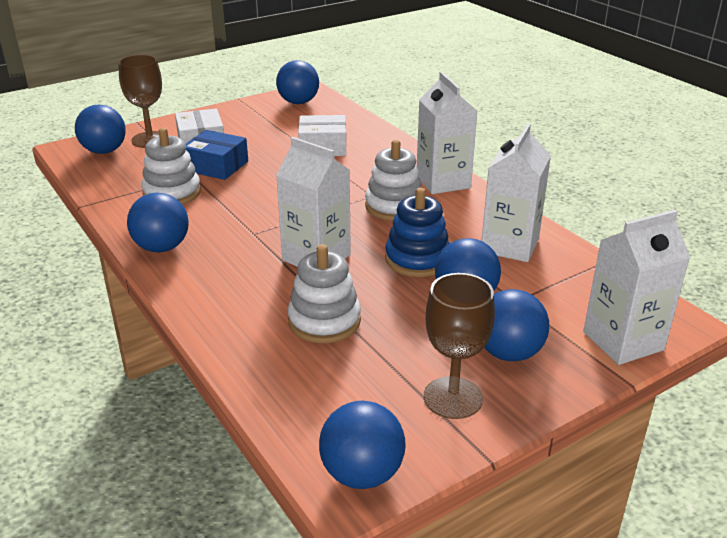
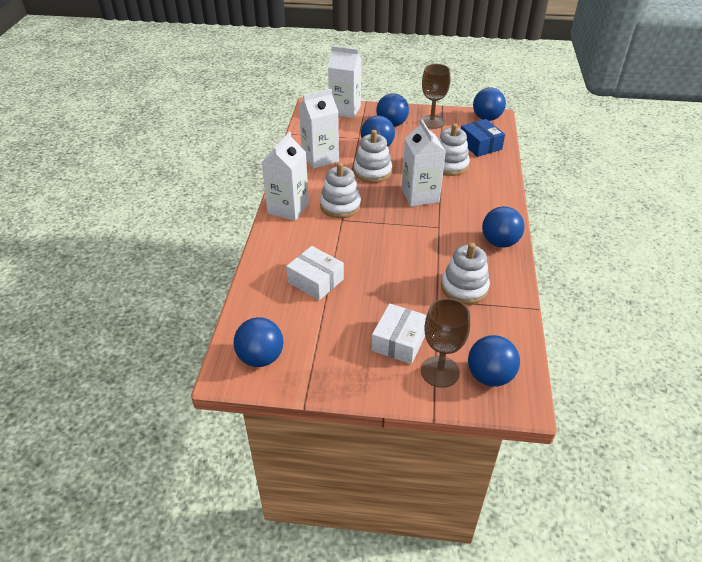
camera: 140 degrees left, 10 degrees up
blue box [186,130,248,180] -> blue box moved to [461,119,505,157]
blue stacking toy [385,188,450,277] -> white stacking toy [354,130,392,183]

